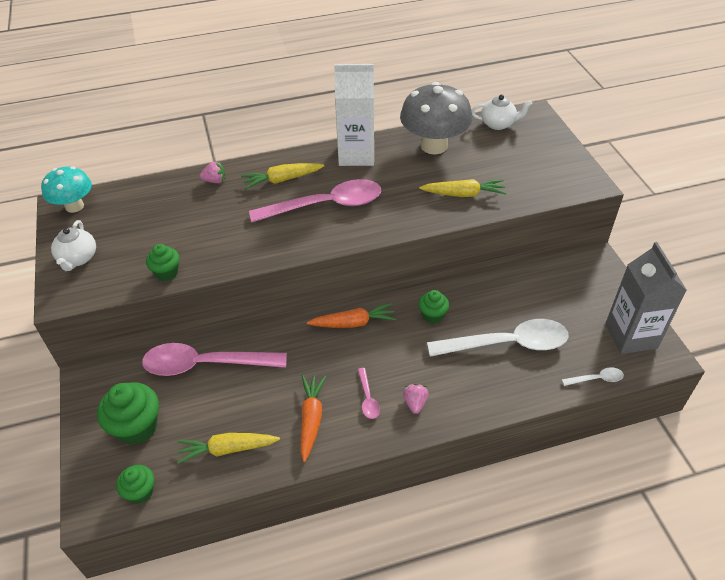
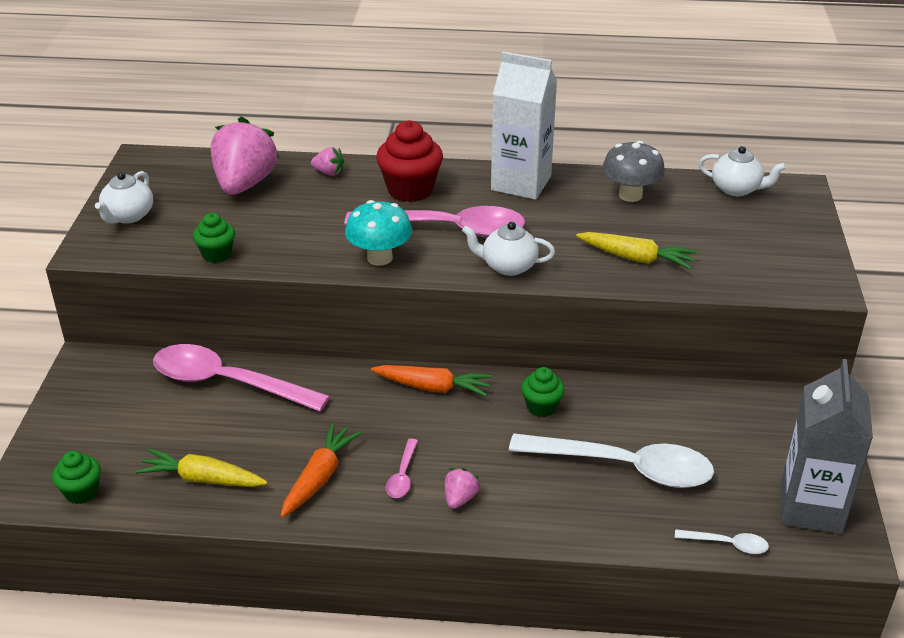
camera: 20 degrees right, 10 degrees down
turquoise mushroom [41,166,92,213] -> turquoise mushroom moved to [345,200,412,266]
green cupcake [97,382,159,445] -> none
yellow carrot [241,163,324,189] -> red cupcake [376,120,443,202]
grey mushroom [400,82,472,154] -> grey mushroom [602,141,665,202], size x0.63
none -> pink strawberry [211,117,280,195]
none -> white teapot [462,222,555,276]

